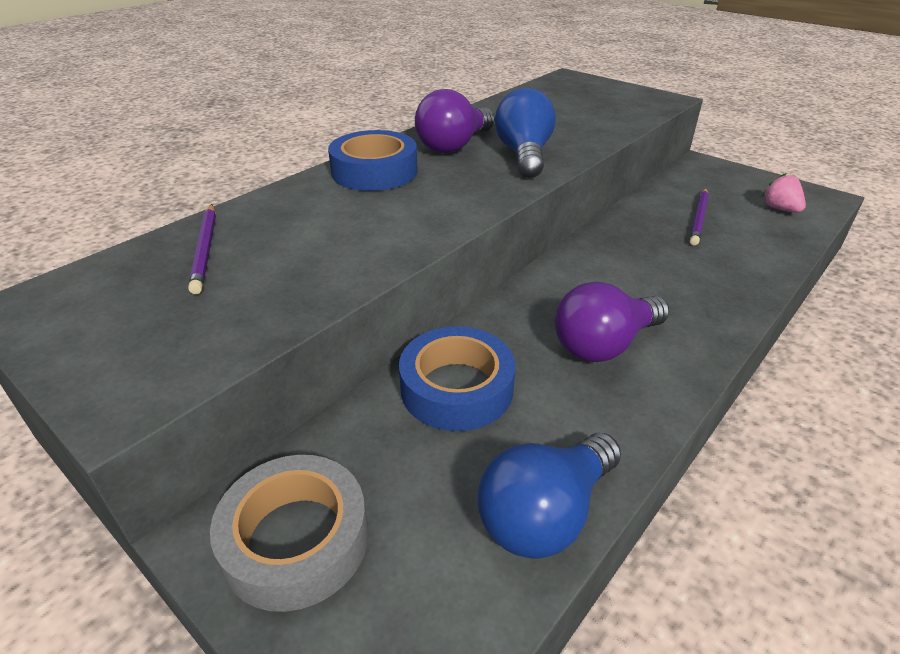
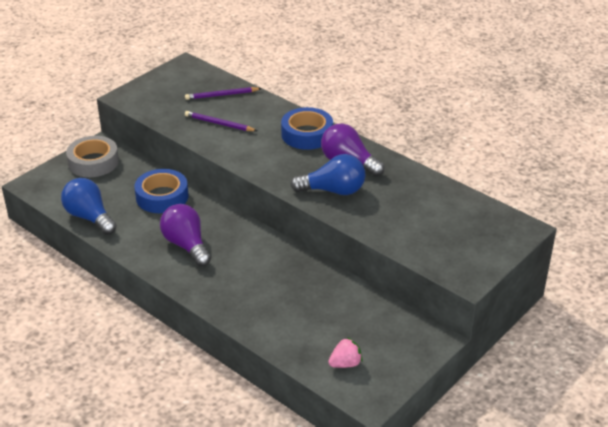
camera: 90 degrees right, 0 degrees up
purple pencil [690,188,709,245] -> purple pencil moved to [185,111,257,131]

